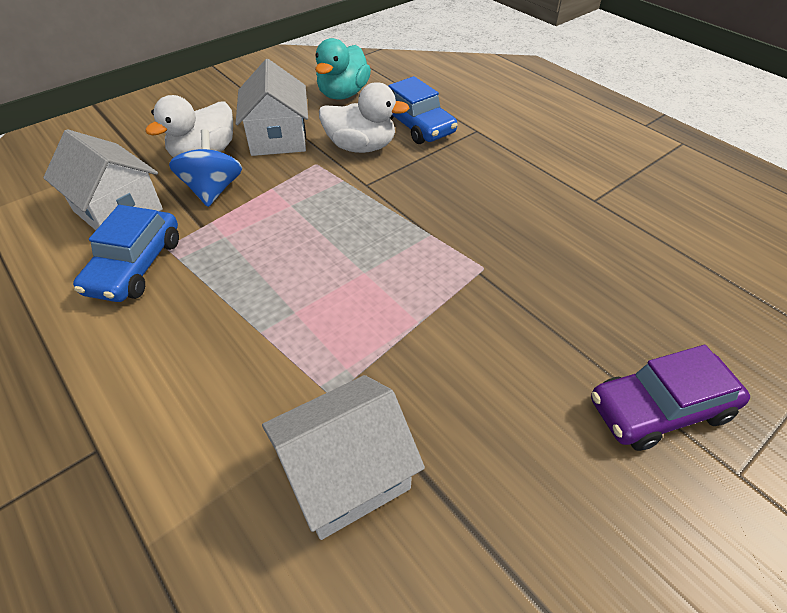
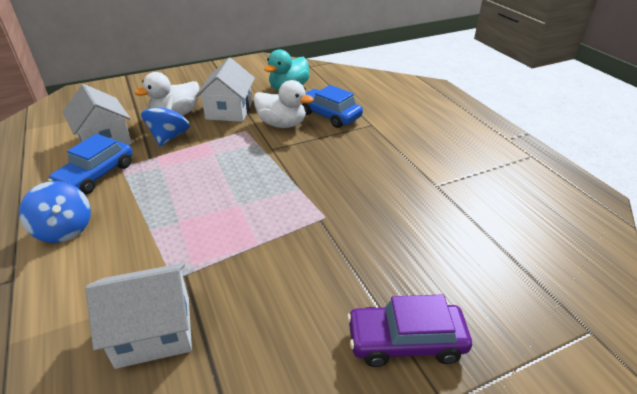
camera: 15 degrees right, 10 degrees down
blue car [388,76,458,144] -> blue car turned 150 degrees clockwise [302,85,363,128]
none -> blue spinning top [19,181,91,243]

